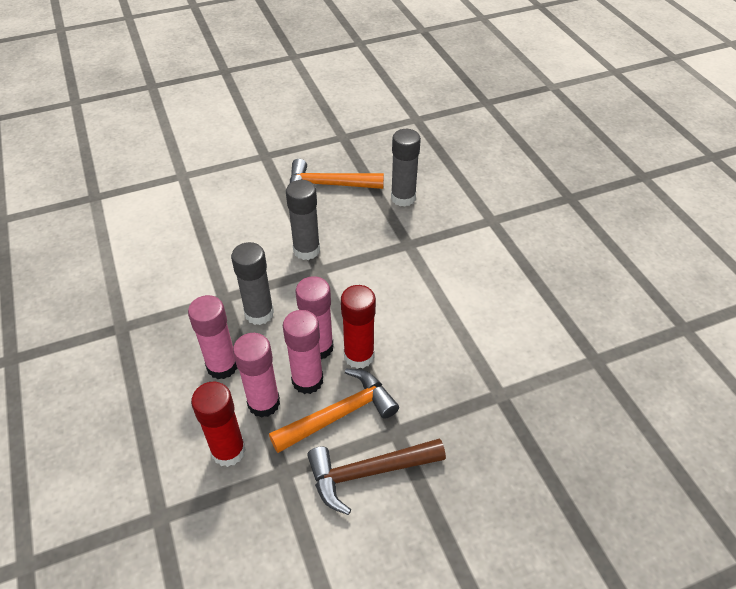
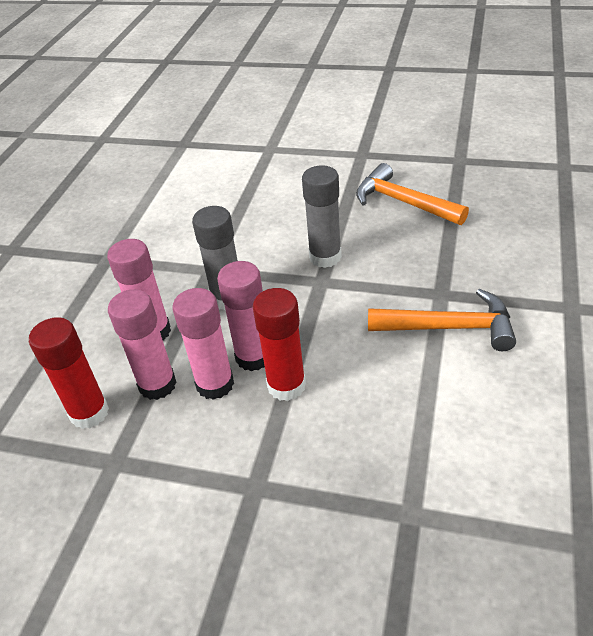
camera: 40 degrees right, 5 degrees down
orange hammer [269,369,399,453] -> orange hammer moved to [368,289,516,351]
brown hammer [307,438,446,515] -> none
grey glue stick [391,129,421,207] -> none

